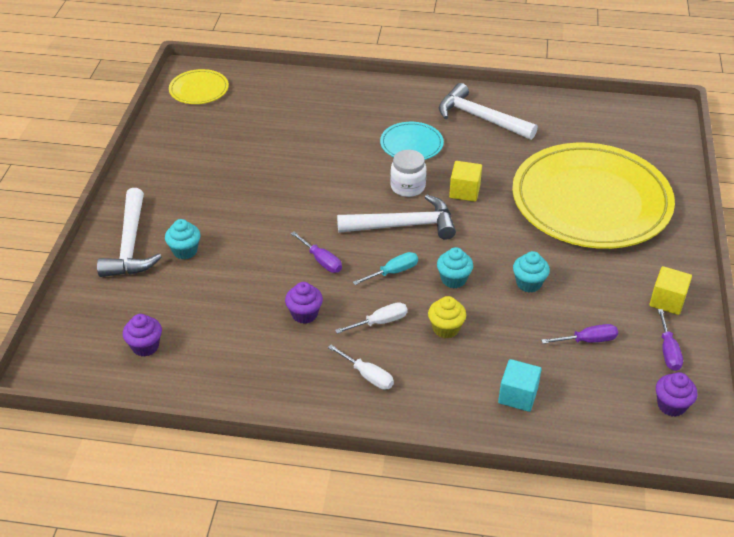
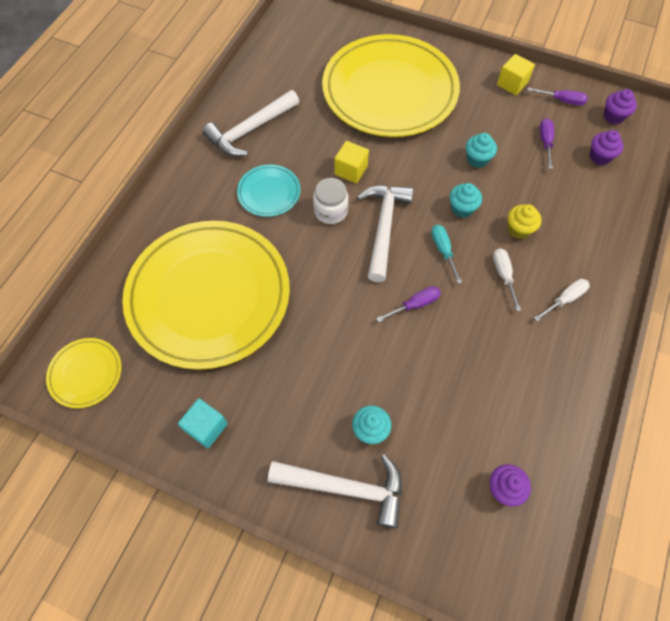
camera: 75 degrees left, 20 degrees up
purple cupcake [285,282,323,324] -> purple cupcake moved to [590,130,624,165]
turquoise cube [498,359,542,412] -> turquoise cube moved to [178,398,228,449]
none -> yellow plate [122,221,290,370]

